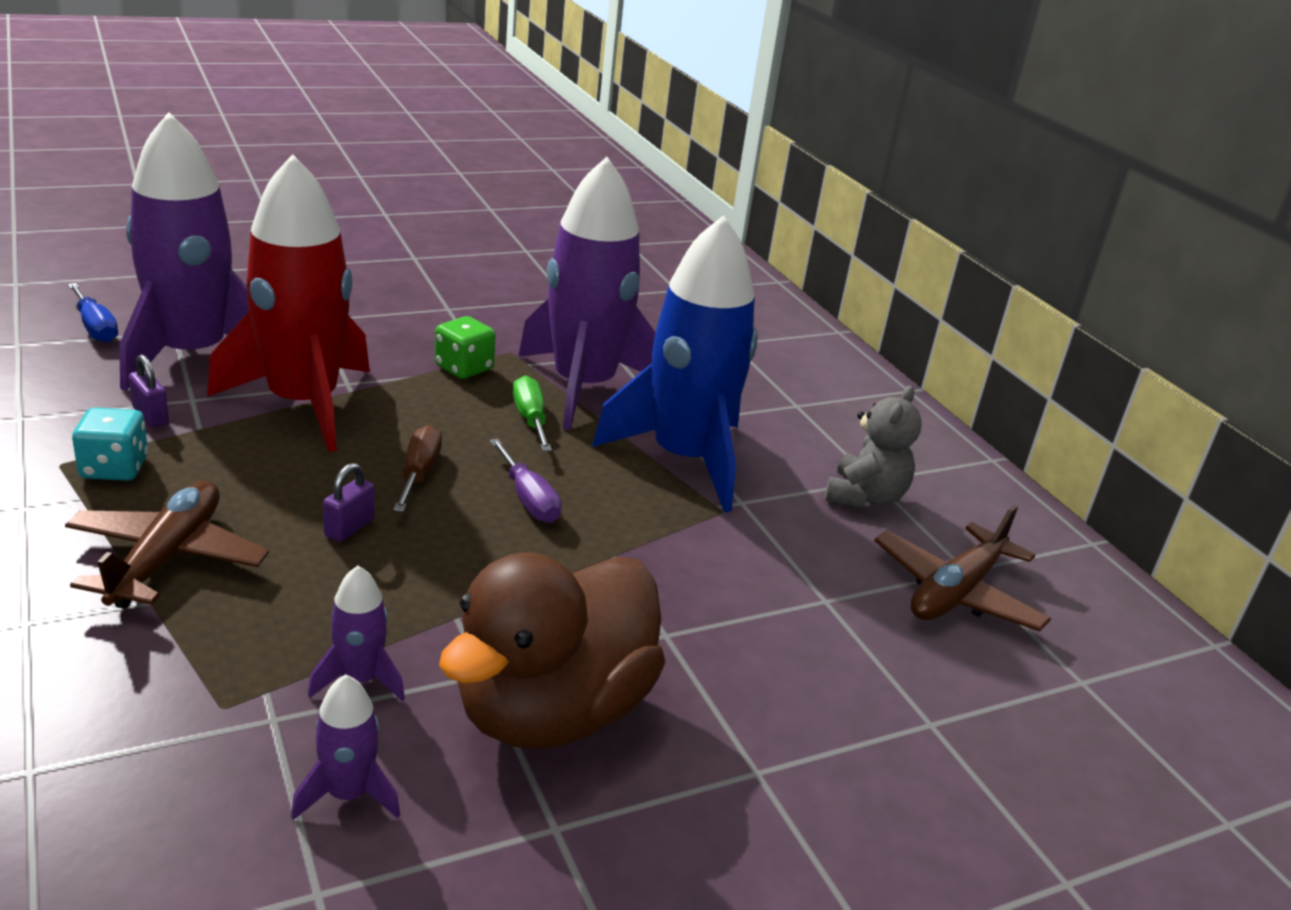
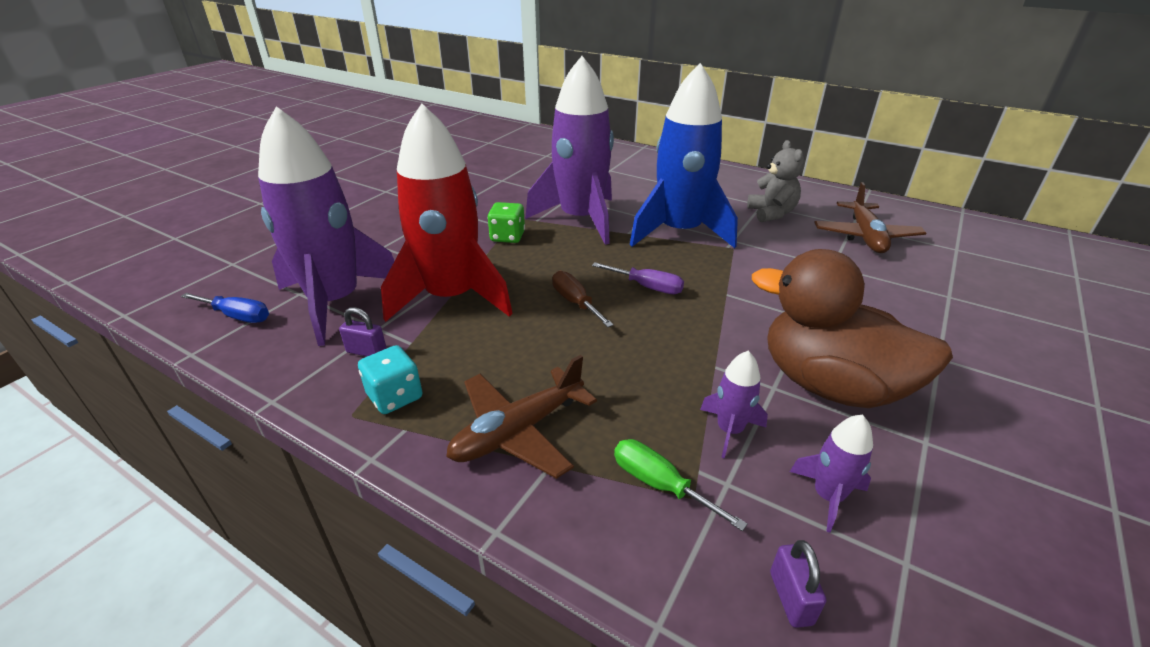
camera: 30 degrees left, 5 degrees up
brown plane [65,481,269,609] -> brown plane turned 105 degrees counterclockwise [446,355,597,479]
purple padlock [323,463,375,542] -> purple padlock moved to [770,540,826,628]
brown duck [439,552,665,749] -> brown duck turned 120 degrees clockwise [752,249,953,408]
green screwdriver [513,376,552,452] -> green screwdriver moved to [614,439,748,531]

